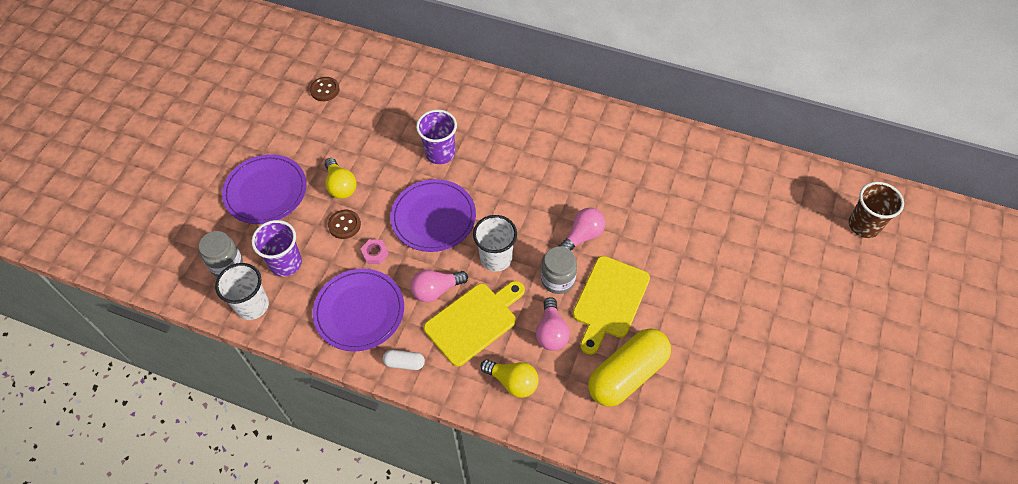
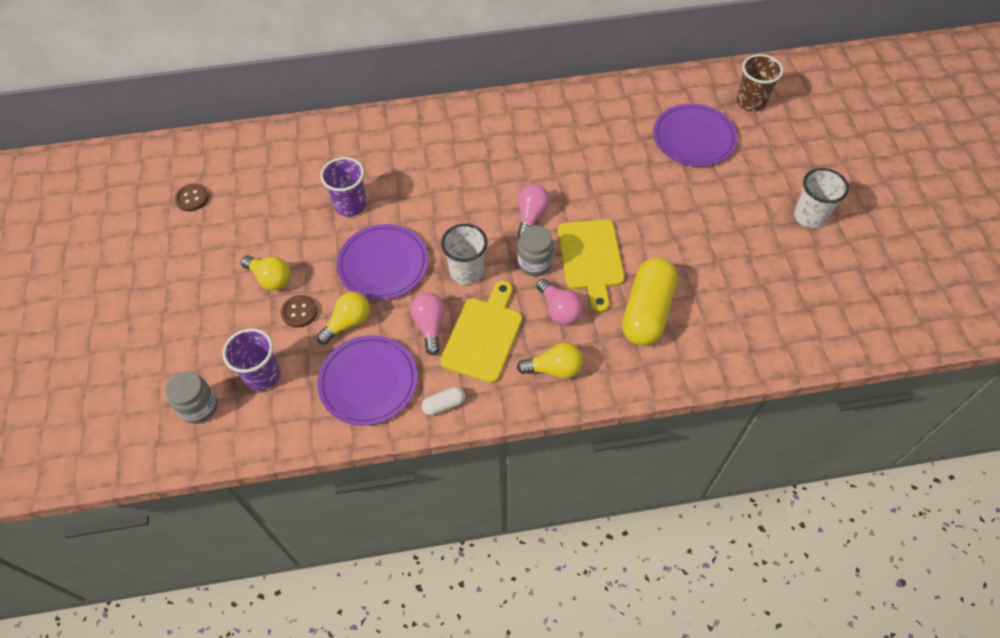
camera: 30 degrees left, 0 degrees up
white cup [215,263,269,320] -> white cup moved to [794,168,849,228]
purple plate [222,154,307,224] -> purple plate moved to [653,104,738,166]
pink nut [361,239,389,264] -> yellow light bulb [317,292,370,344]
pink light bulb [411,270,468,302] -> pink light bulb turned 135 degrees clockwise [410,292,445,355]

